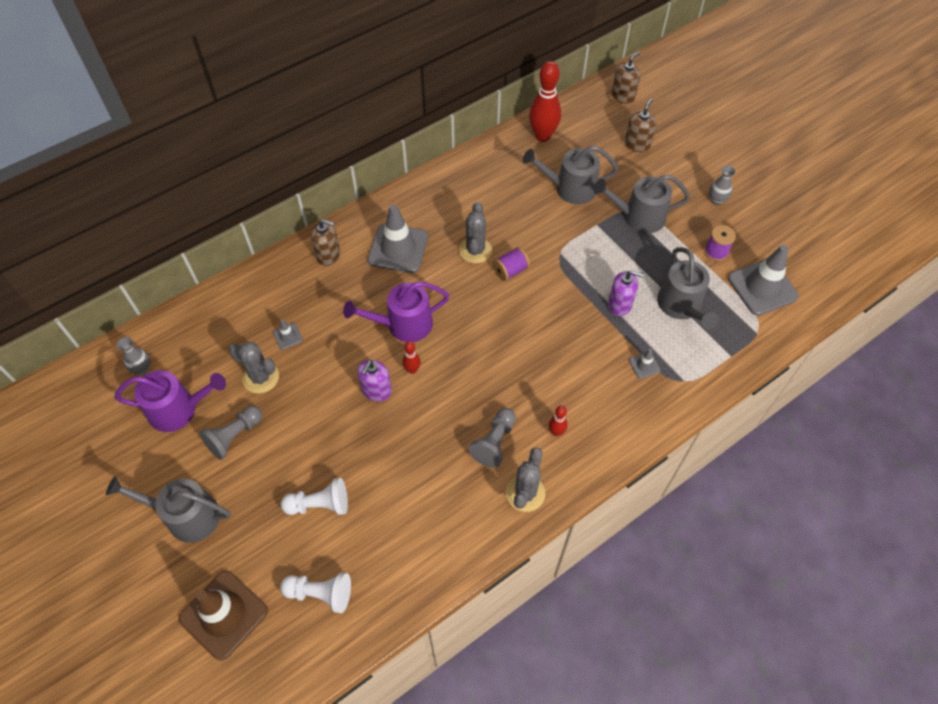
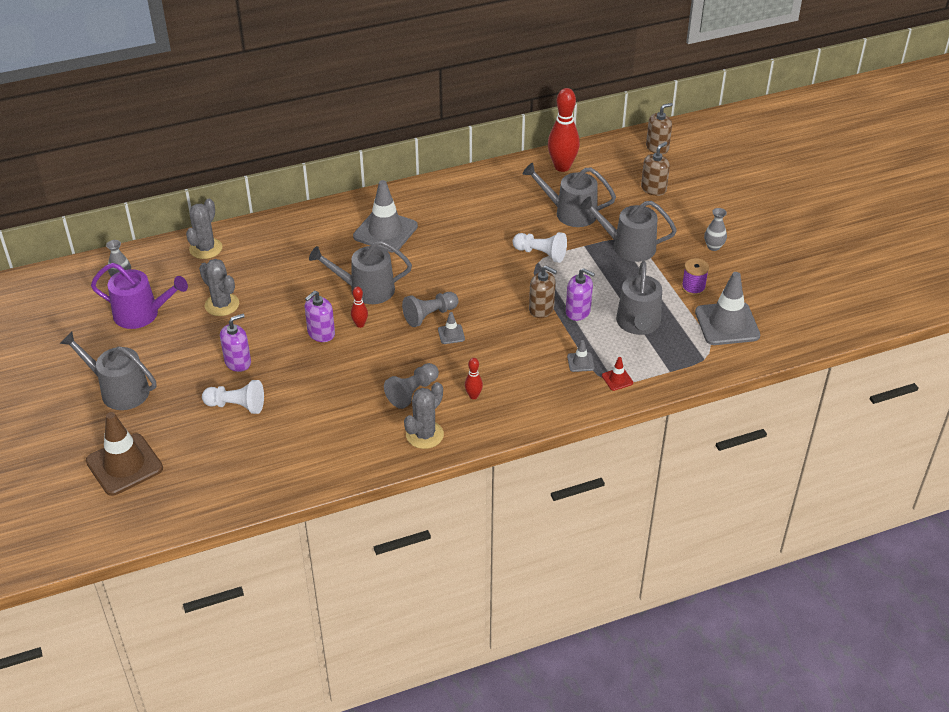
camera: 15 degrees right, 15 degrees down
grey pawn [199,406,262,460] -> grey pawn moved to [402,292,458,327]
grey traffic cone [273,319,303,350] -> grey traffic cone moved to [438,312,465,344]
white pawn [280,573,351,613] -> white pawn moved to [513,232,567,263]
brown soap dispenser [311,219,340,266] -> brown soap dispenser moved to [529,266,557,318]
purple watering can [343,282,449,342] -> grey watering can [309,240,412,304]
grey cactus [459,202,492,263] -> grey cactus moved to [186,199,222,259]
purple spool [493,247,530,281] -> none
none -> purple soap dispenser [220,314,251,372]
none -> red traffic cone [602,357,633,391]

